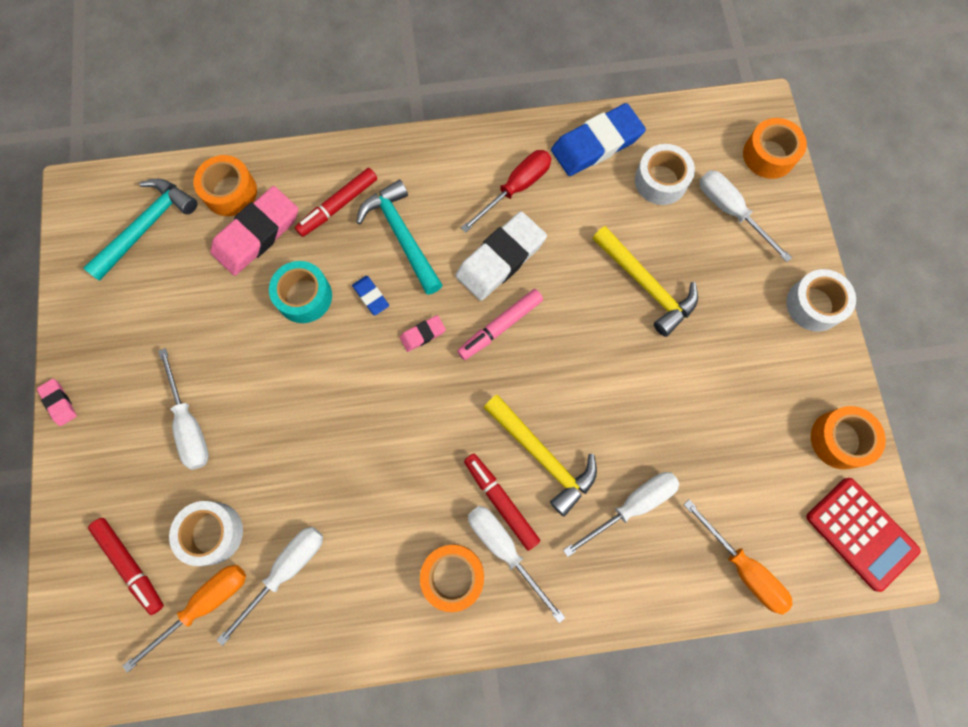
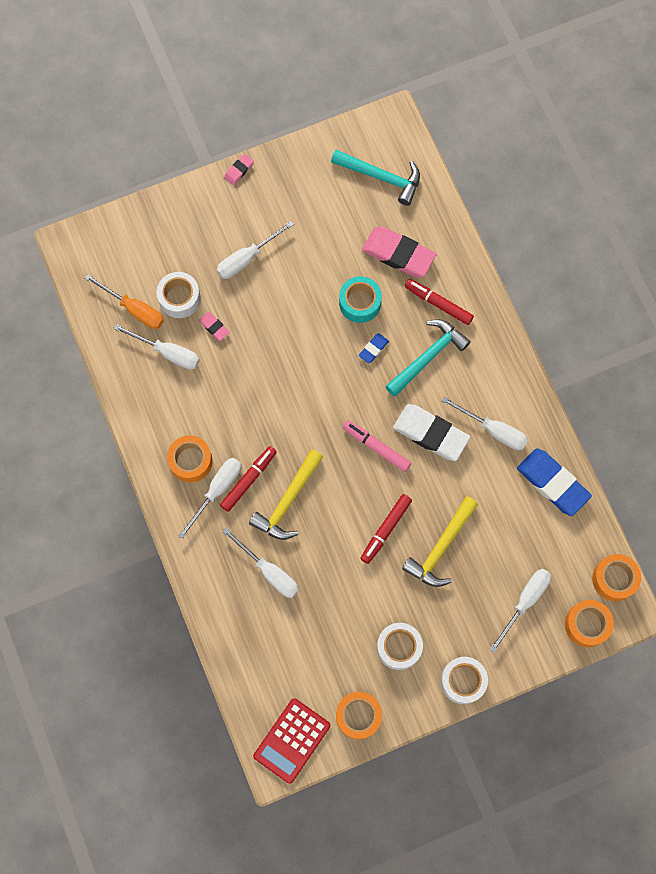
camera: 75 degrees right, 0 degrees up
red marker [88,518,164,615] -> red marker moved to [360,494,412,564]
orange tape [193,155,257,216] -> orange tape moved to [592,554,641,601]
pink eraser [400,315,446,352] -> pink eraser moved to [199,312,230,341]
red screwdriver [461,150,552,233] -> white screwdriver [442,397,528,450]
white tape [635,144,695,205] -> white tape moved to [377,623,423,670]
orange screwdriver [683,499,793,614] -> none

